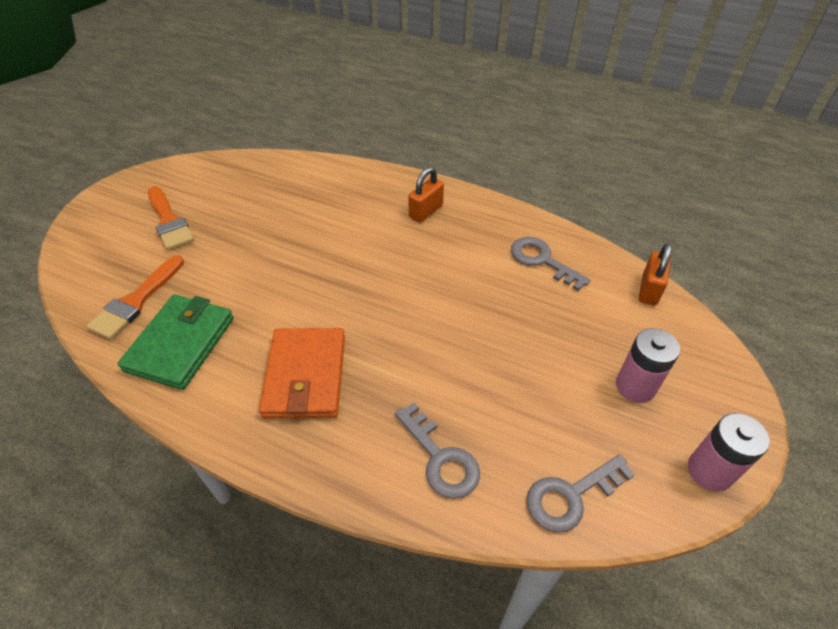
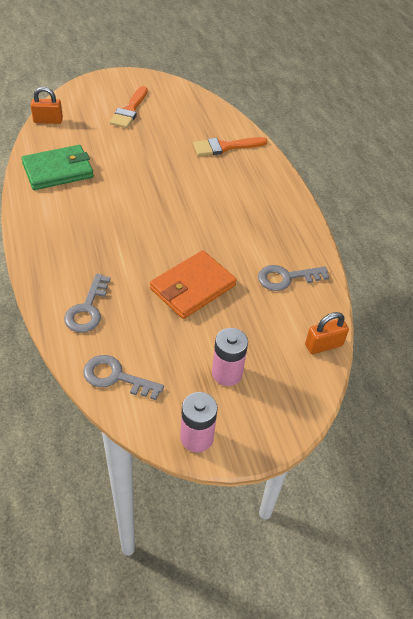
camera: 45 degrees right, 0 degrees up
orange brush [86,255,184,340] -> orange brush moved to [193,137,268,156]
orange wallet [259,328,345,418] -> orange wallet moved to [150,250,237,319]
orange padlock [408,167,444,223] -> orange padlock moved to [30,87,63,124]
grey key [511,237,591,291] -> grey key turned 105 degrees counterclockwise [258,265,329,291]

